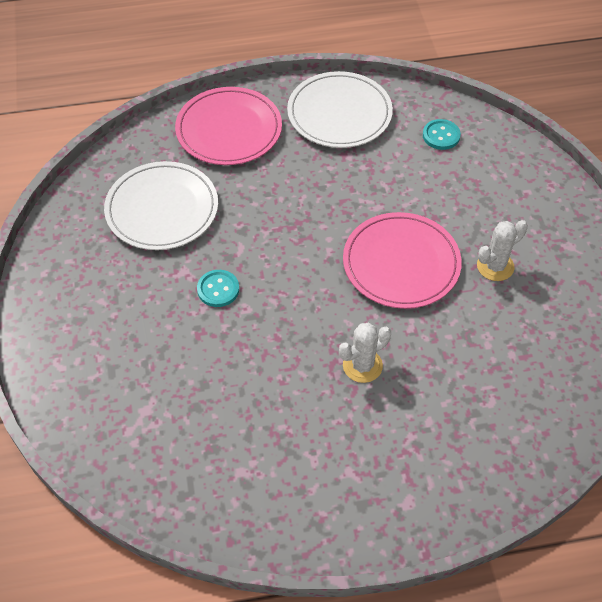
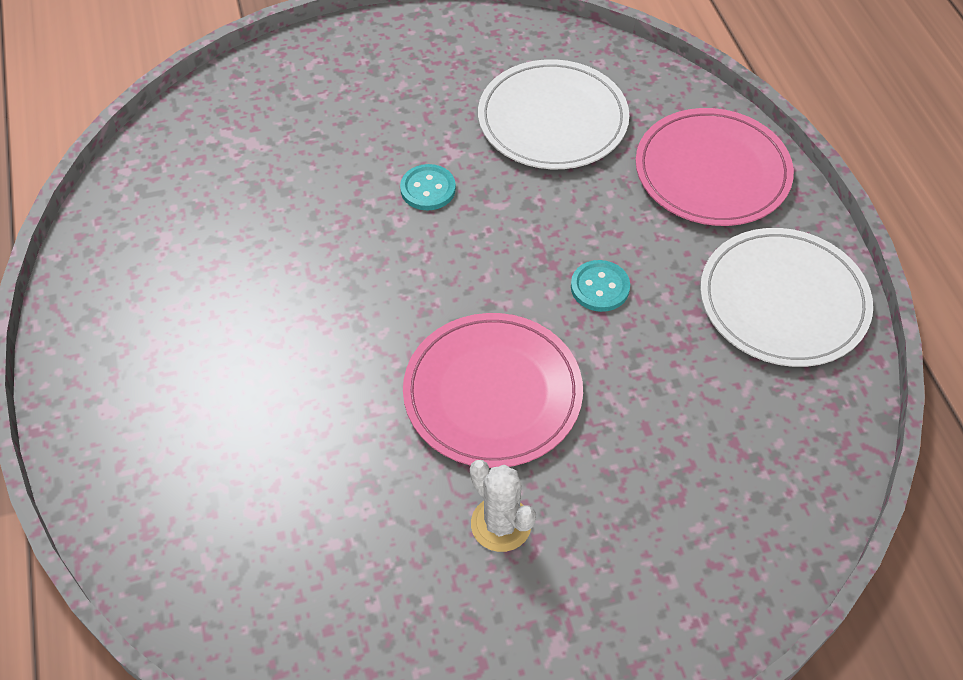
camera: 85 degrees right, 0 degrees up
white cactus [339,323,391,383] -> none
turquoise button [423,119,461,150] -> turquoise button moved to [571,260,630,312]

